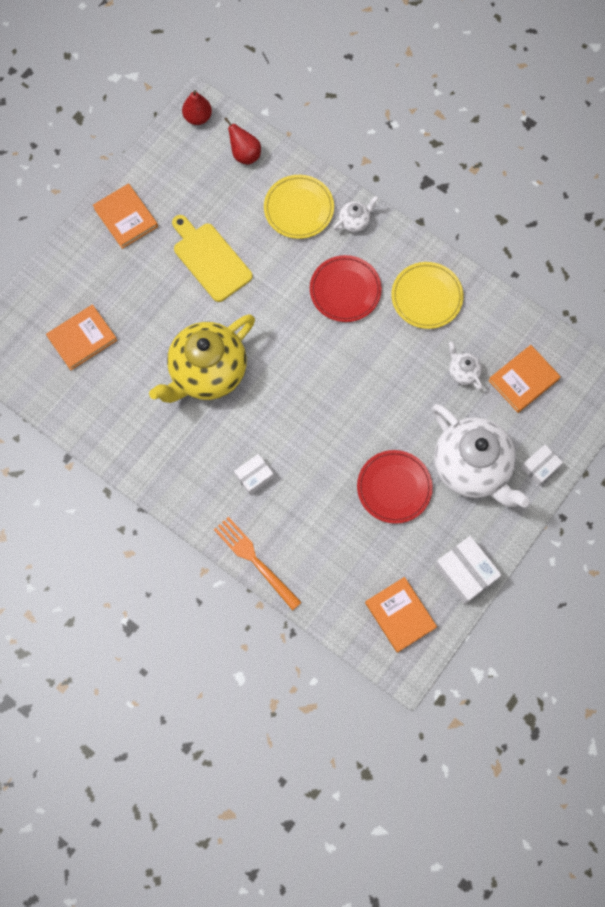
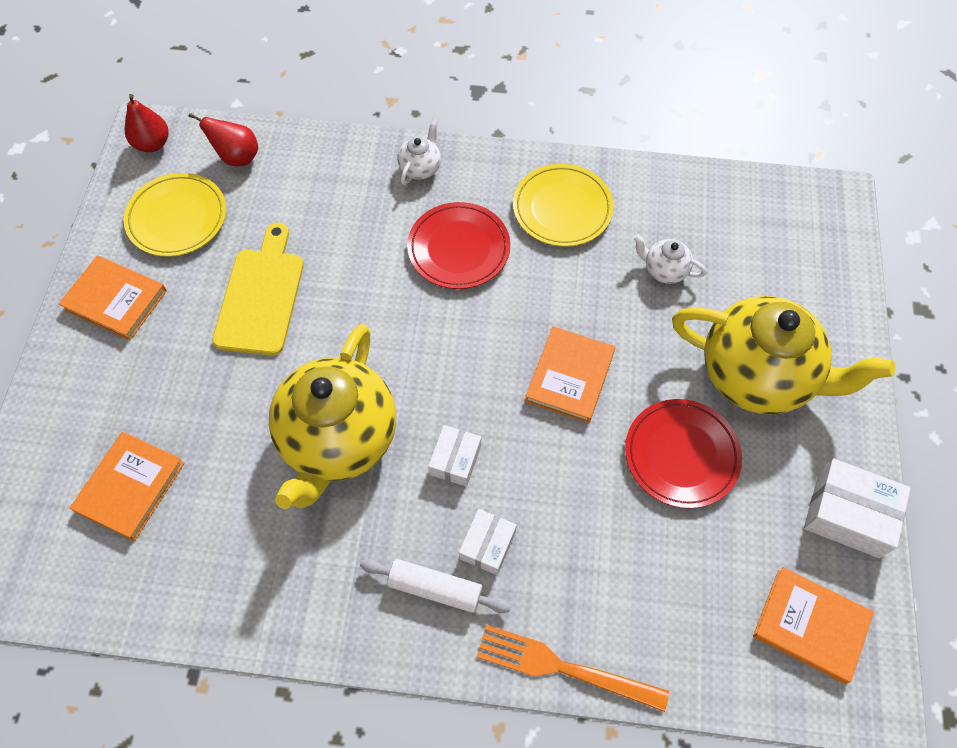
camera: 30 degrees left, 10 degrees down
yellow cutting board [172,215,253,302] -> yellow cutting board turned 75 degrees clockwise [212,223,304,356]
yellow plate [264,175,334,239] -> yellow plate moved to [124,173,226,257]
white teapot [432,404,530,508] -> yellow teapot [672,296,895,415]
orange book [488,345,561,413] -> orange book moved to [525,326,615,423]
white box [521,444,563,486] -> white box moved to [428,425,481,487]
none -> white rolling pin [360,559,511,613]

